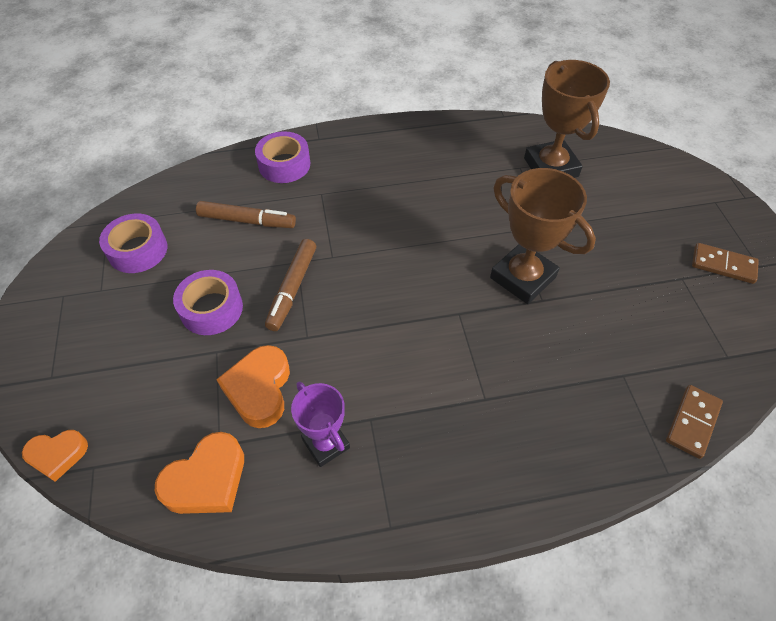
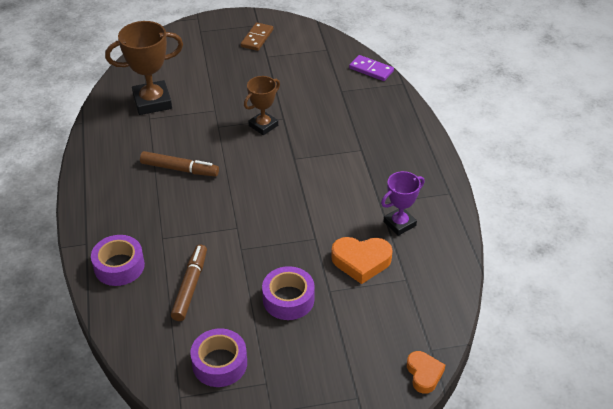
camera: 90 degrees left, 10 degrees down
orange heart [155,432,244,514] -> none
brown marker [265,239,316,331] -> brown marker moved to [140,151,219,176]
brown trophy [490,168,596,304] -> brown trophy [244,76,280,135], size x0.62
brown domino [666,385,723,459] -> purple domino [349,55,394,81]

